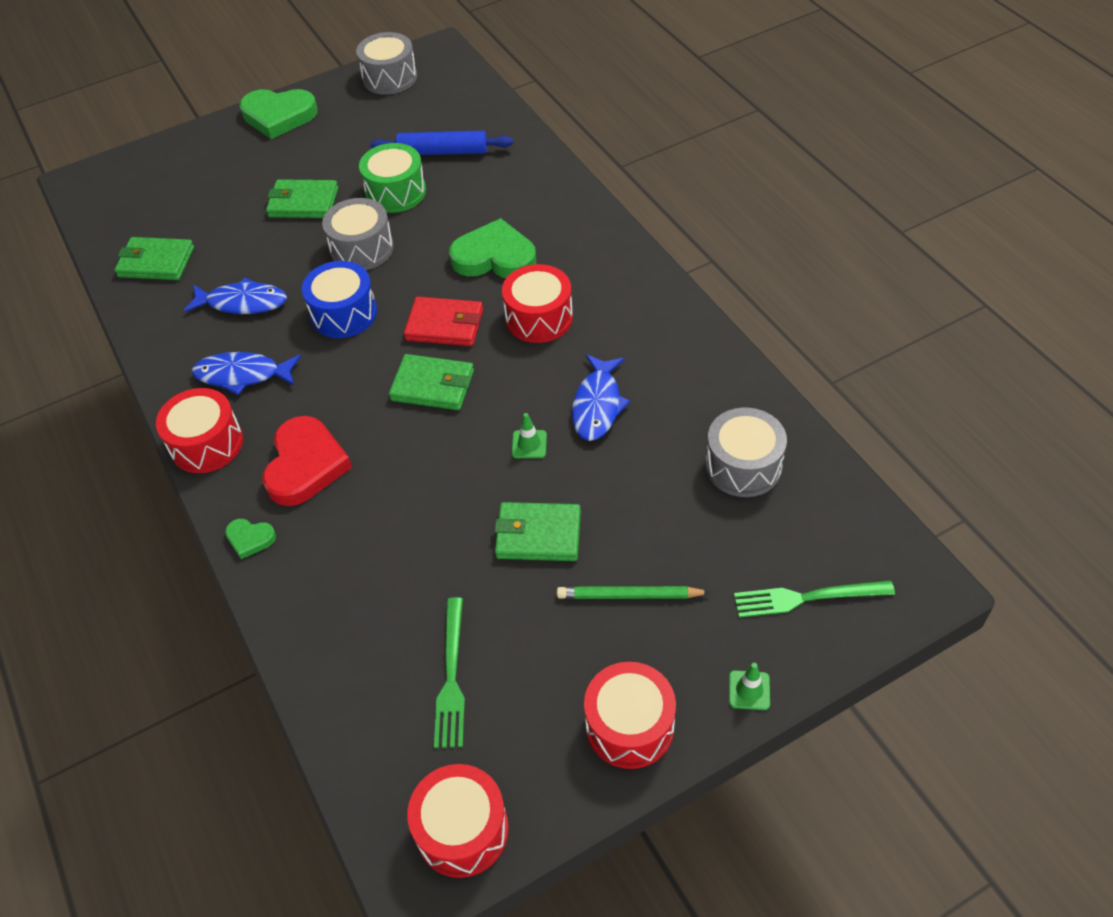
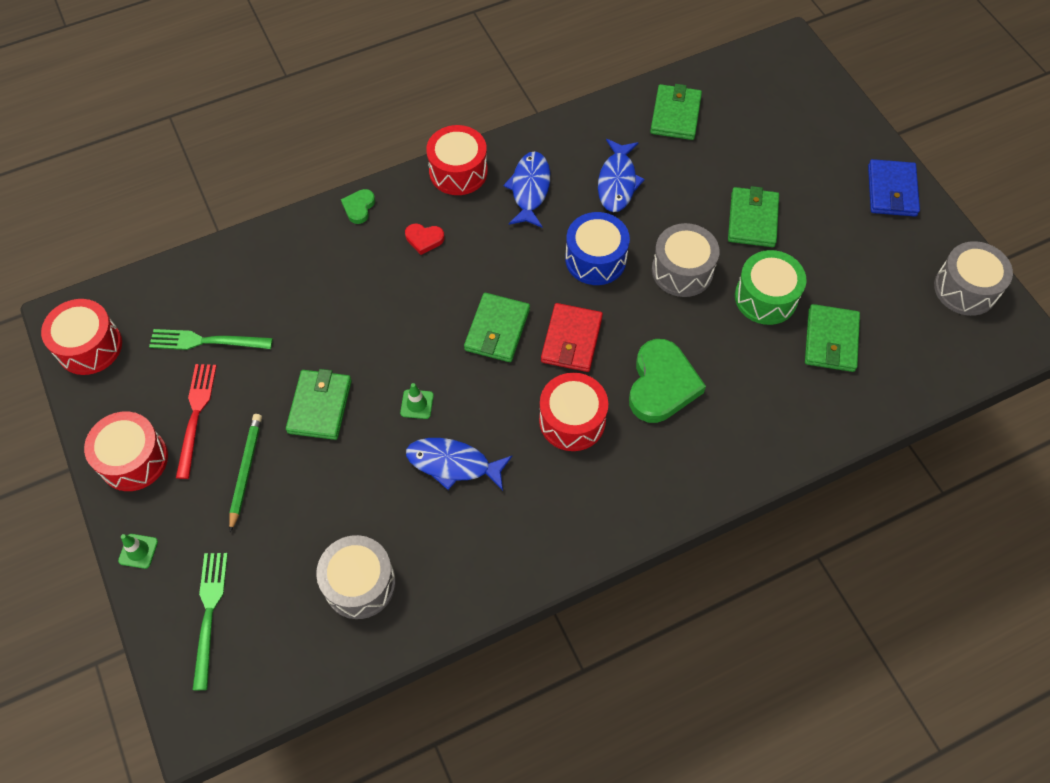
camera: 90 degrees right, 10 degrees up
green heart [240,89,317,139] -> blue wallet [868,159,920,217]
red heart [262,416,352,506] -> red heart [405,224,444,255], size x0.48
blue rolling pin [370,131,513,155] -> green wallet [805,304,860,372]
none -> red fork [176,364,217,479]

